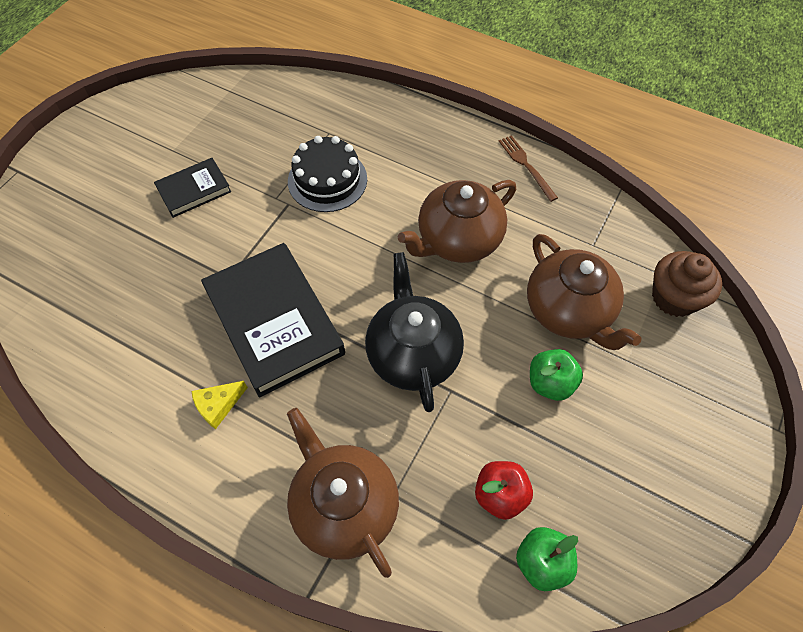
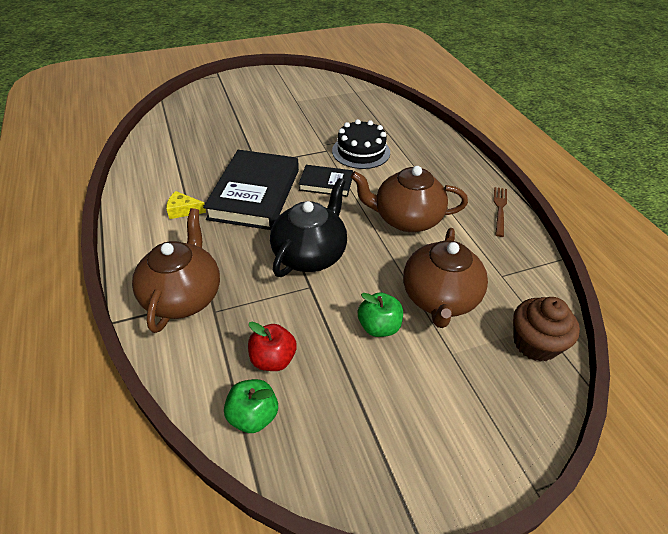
camera: 40 degrees right, 15 degrees down
black book [154,158,231,218] -> black book moved to [299,165,353,197]

